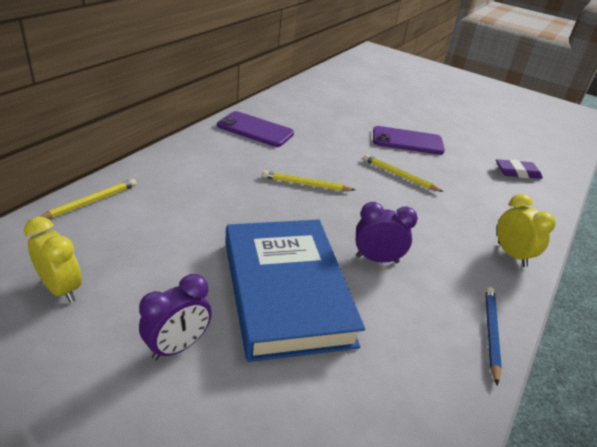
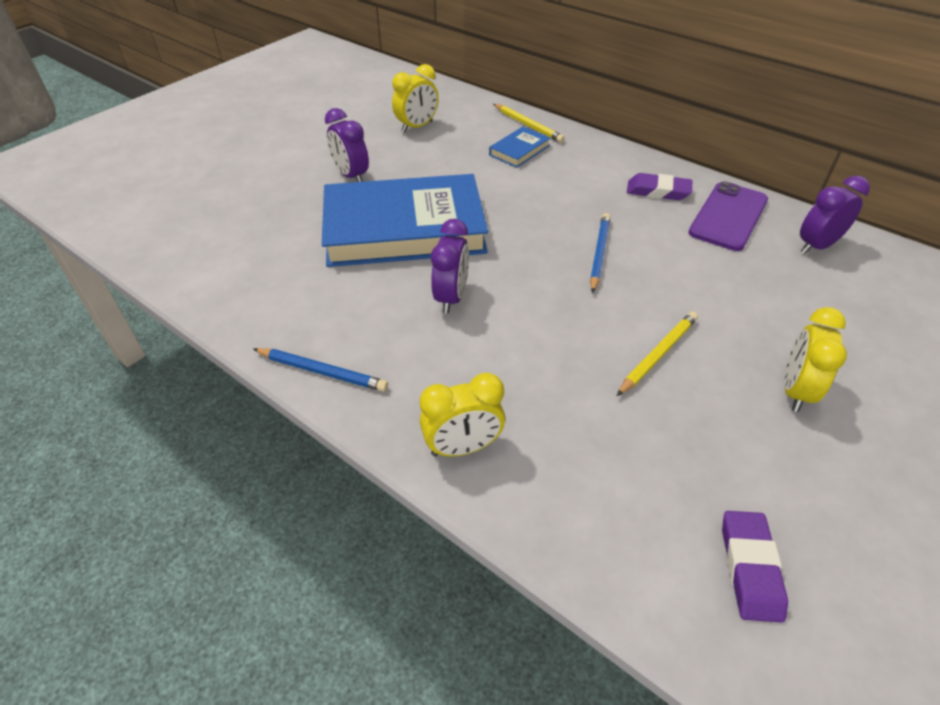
camera: 100 degrees right, 10 degrees up
yellow pencil [262,171,355,191] -> blue pencil [590,213,611,293]
purple phone [373,126,445,155] -> yellow clock [784,307,847,412]
none -> blue book [489,127,550,168]
none -> purple eraser [627,173,692,200]
none -> purple clock [800,176,870,254]

